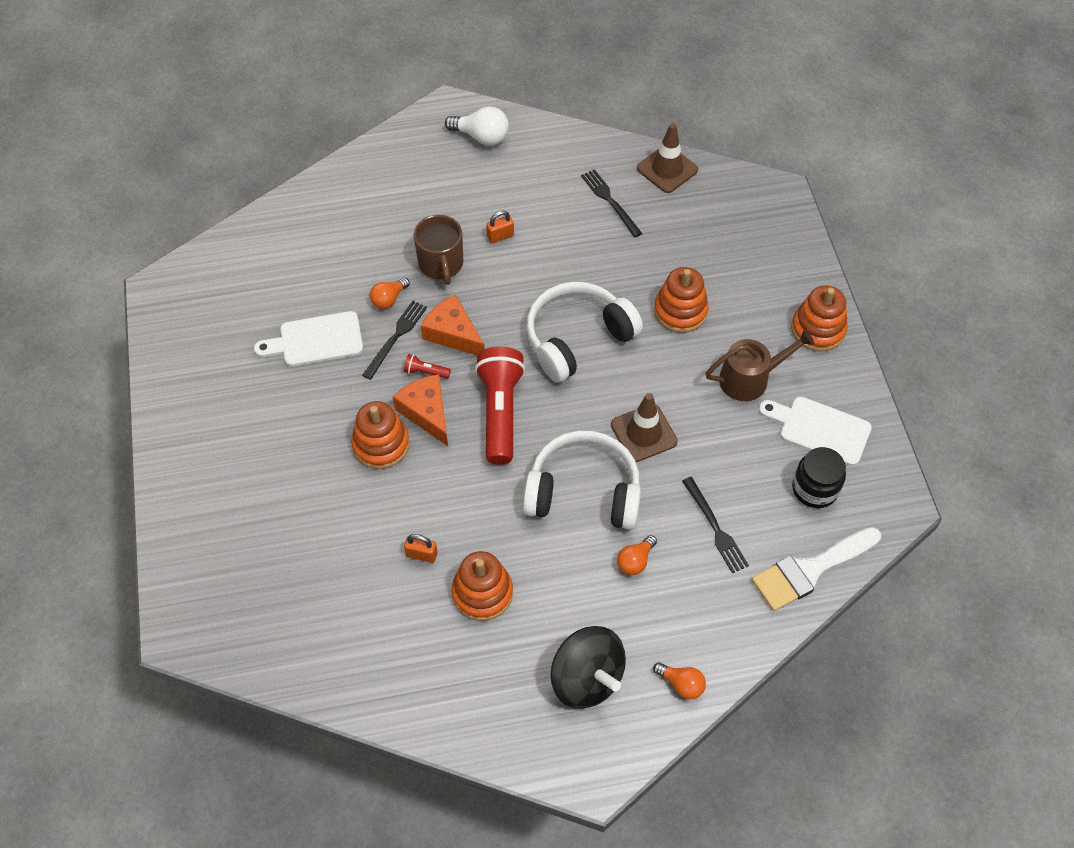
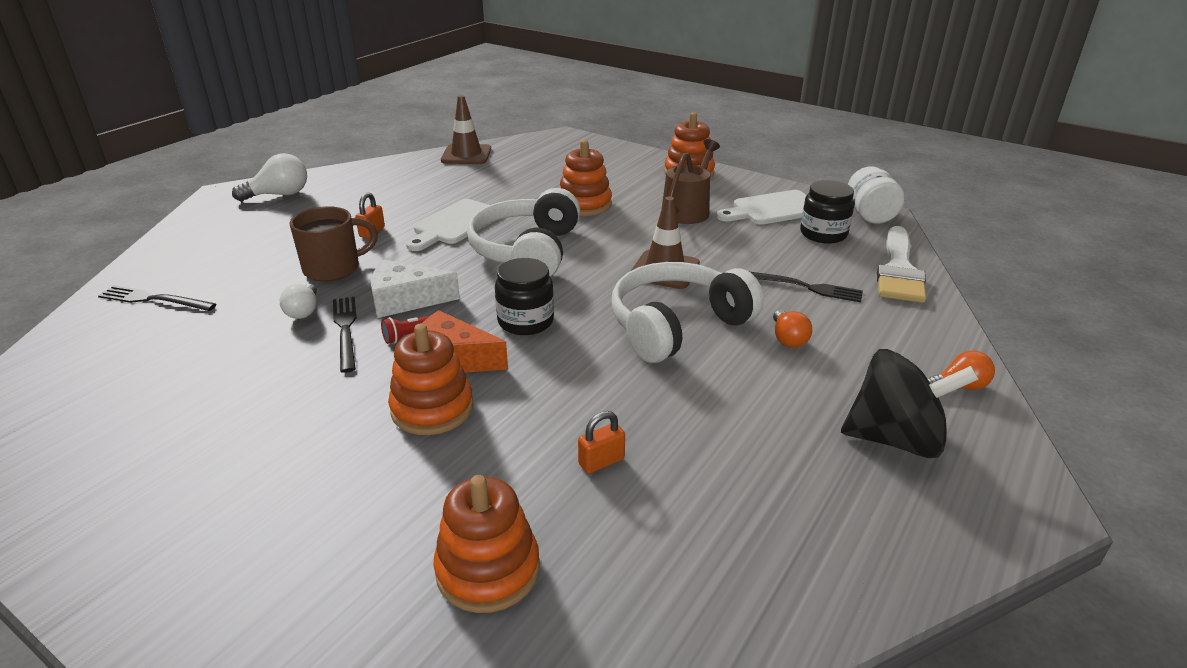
camera: 45 degrees left, 25 degrees down
white cutting board [254,311,363,366] -> white cutting board moved to [406,199,490,251]
orange light bulb [370,277,410,309] -> white light bulb [280,284,317,319]
brown mug [414,215,463,285] -> brown mug turned 60 degrees counterclockwise [289,206,378,282]
orange cheese [421,295,484,355] -> white cheese [371,260,460,318]
orange stacking toy [452,551,513,621] -> orange stacking toy moved to [434,475,540,613]
red flashlight [475,347,525,465] -> black jar [495,258,554,335]
black fork [581,169,642,238] -> black fork moved to [98,285,216,311]
none -> white jar [848,166,905,224]

